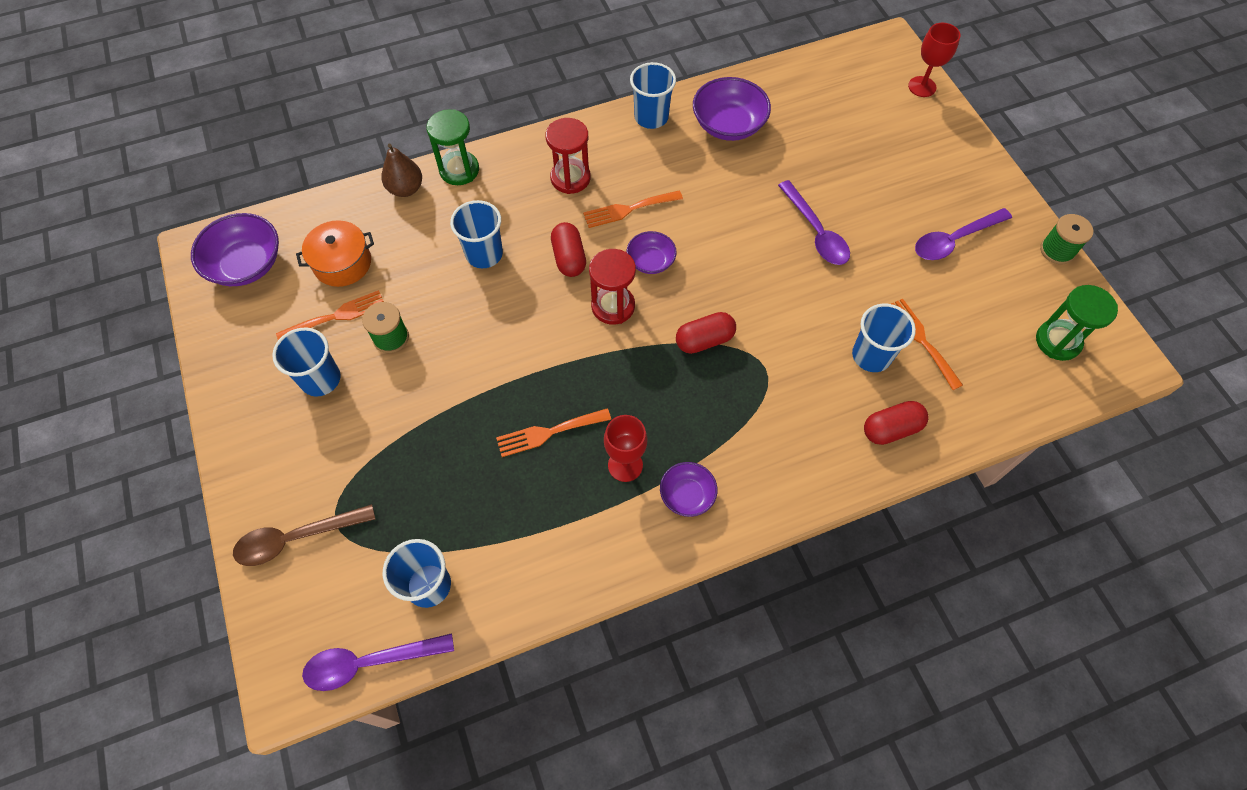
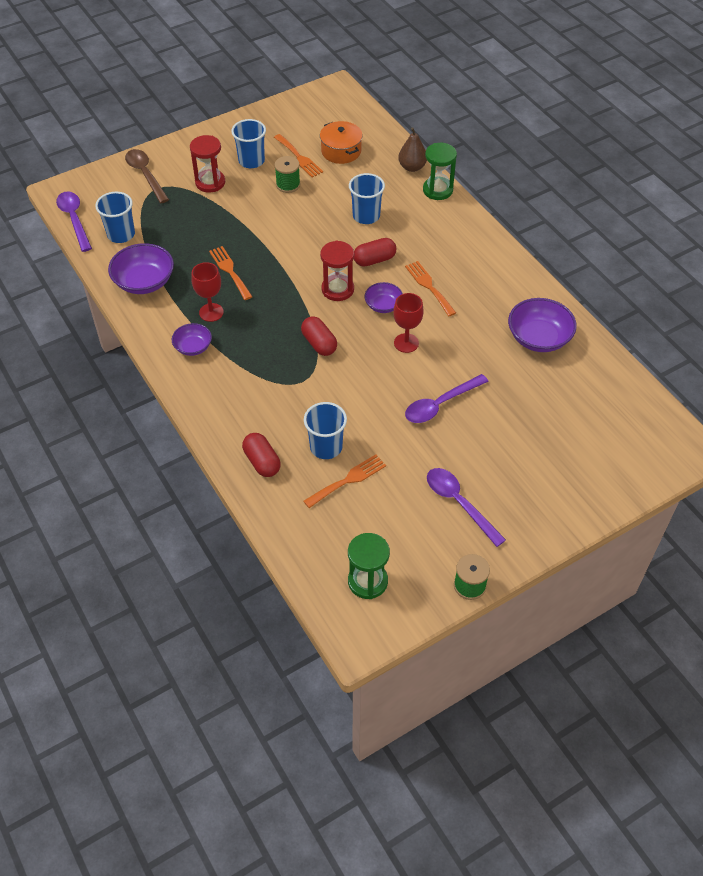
camera: 80 degrees right, 10 degrees down
purple bowl [191,213,279,286] -> purple bowl moved to [108,243,174,294]
red hourglass [546,118,591,194] -> red hourglass moved to [190,135,225,193]
blue cup [630,62,676,129] -> none
red goblet [908,23,960,97] -> red goblet moved to [393,293,424,353]

